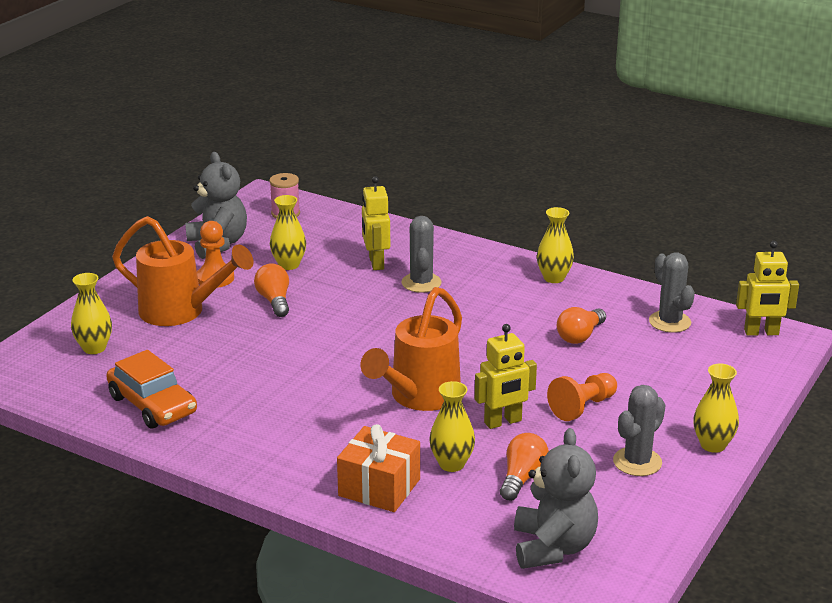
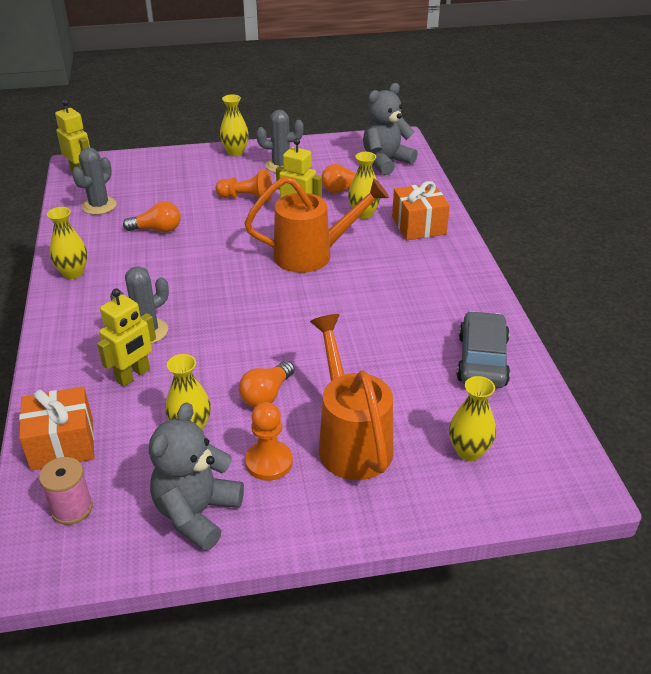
camera: 130 degrees left, 10 degrees up
orange car [106,350,197,429] -> grey car [457,311,510,388]
none -> orange gift [19,387,94,471]

